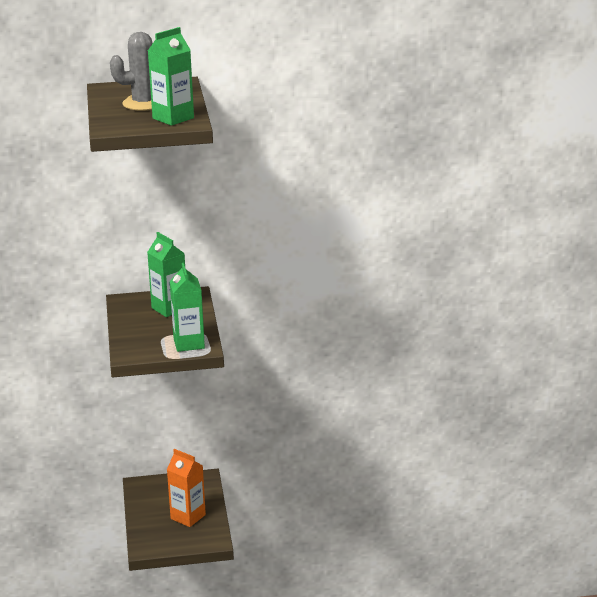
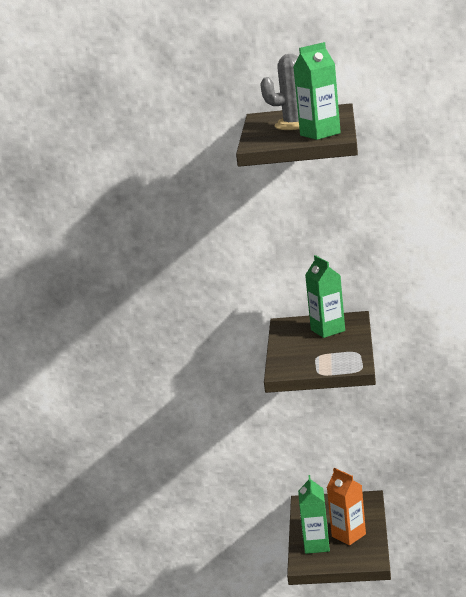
camera: 15 degrees right, 5 degrees down
green carton [170,263,205,352] -> green carton moved to [298,475,330,554]

